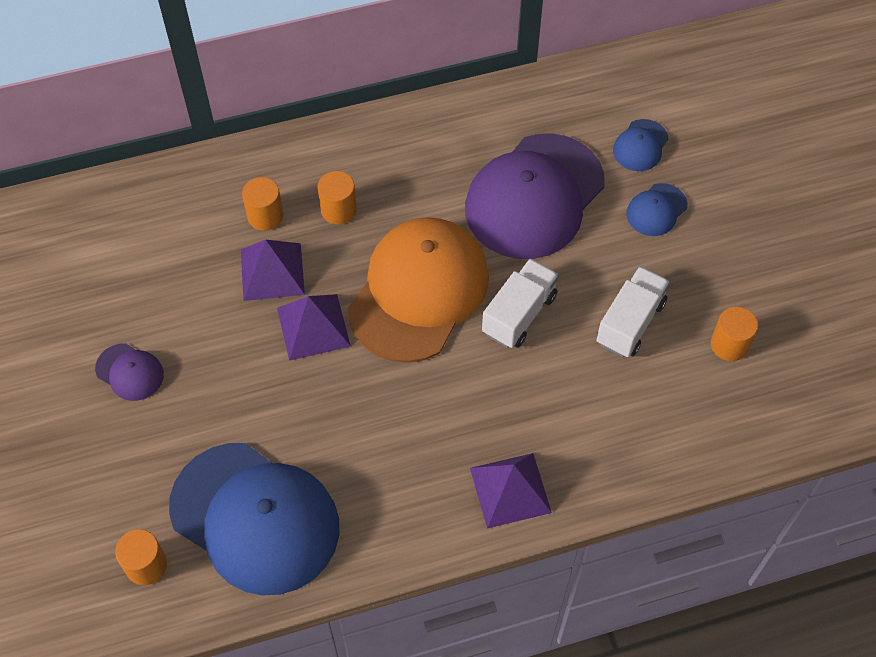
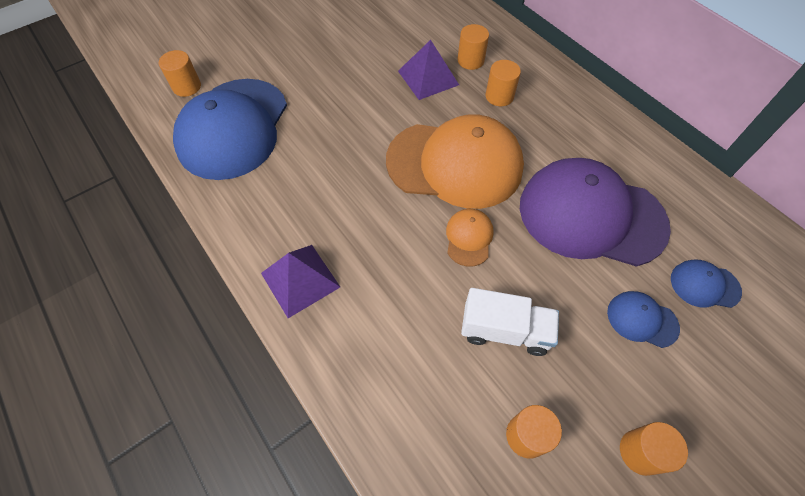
camera: 70 degrees right, 0 degrees up
purple cap [95,343,164,401] -> none
purple pyramid [277,294,351,361] -> none
white truck [482,259,559,348] -> orange cap [446,209,494,267]
none -> orange cylinder [620,422,688,476]

